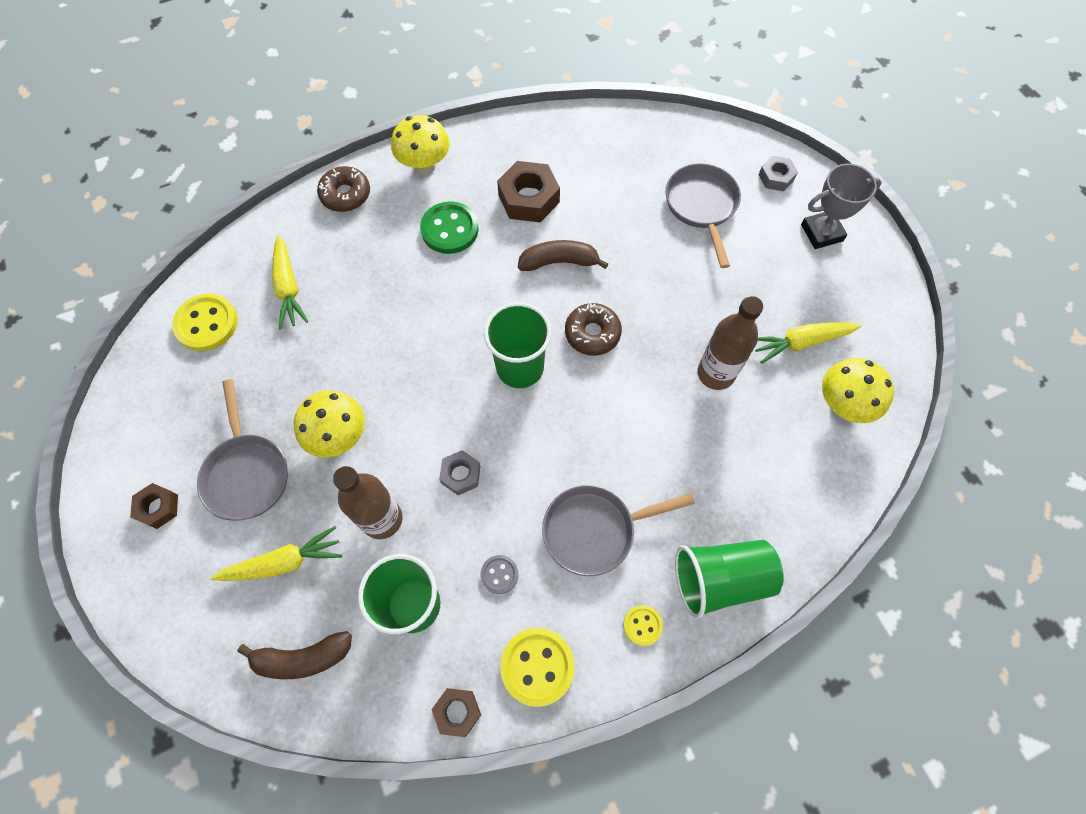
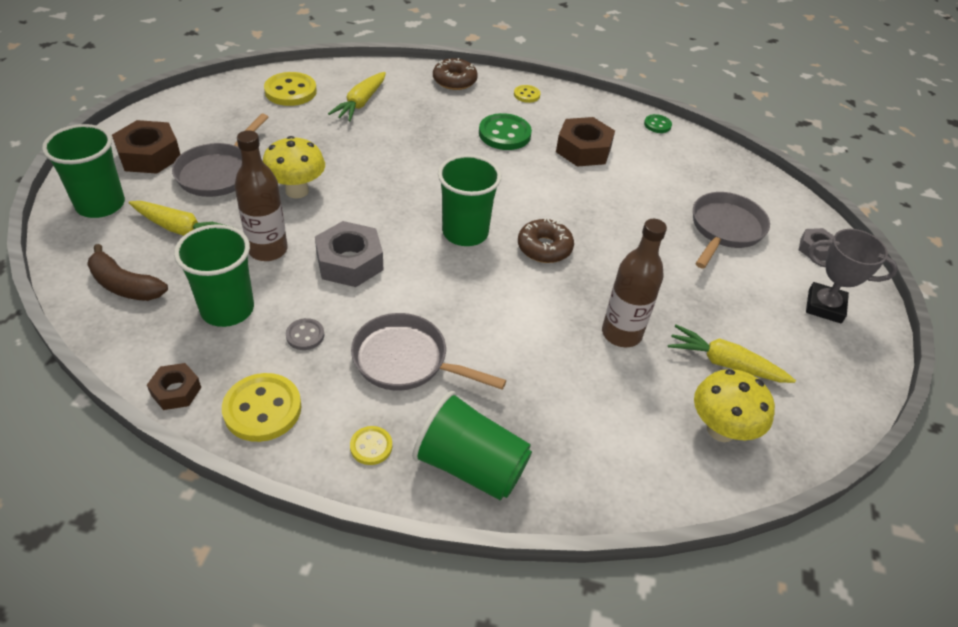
camera: 35 degrees right, 20 degrees down
brown nut [130,483,178,529] -> brown nut [112,120,181,174], size x1.72
yellow mushroom [391,115,450,175] -> yellow button [514,85,541,103]
grey nut [439,450,481,495] -> grey nut [315,221,383,287], size x1.72
brown banana [518,240,609,271] -> none
none -> green cup [42,124,125,218]
none -> green button [644,114,672,133]

